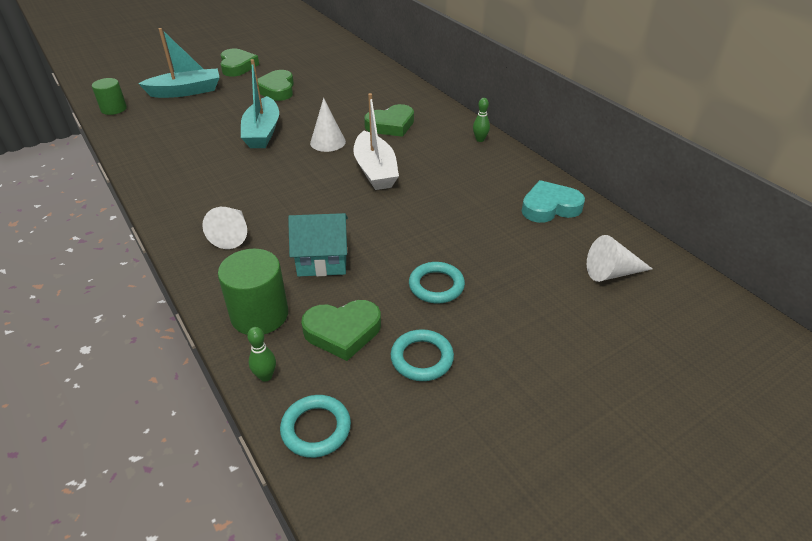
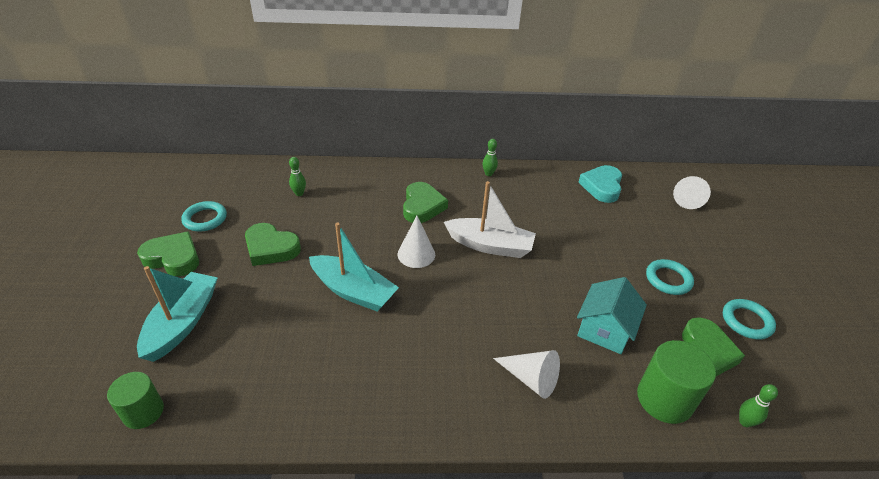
camera: 60 degrees left, 0 degrees up
turquoise ring [280,395,351,458] -> turquoise ring moved to [181,201,227,232]
none -> green bowling pin [289,157,306,196]

